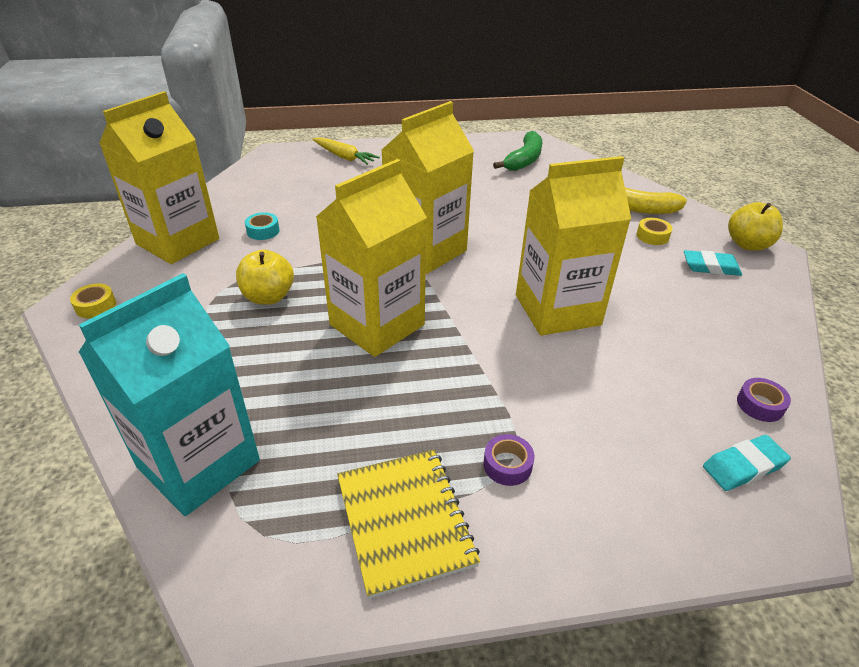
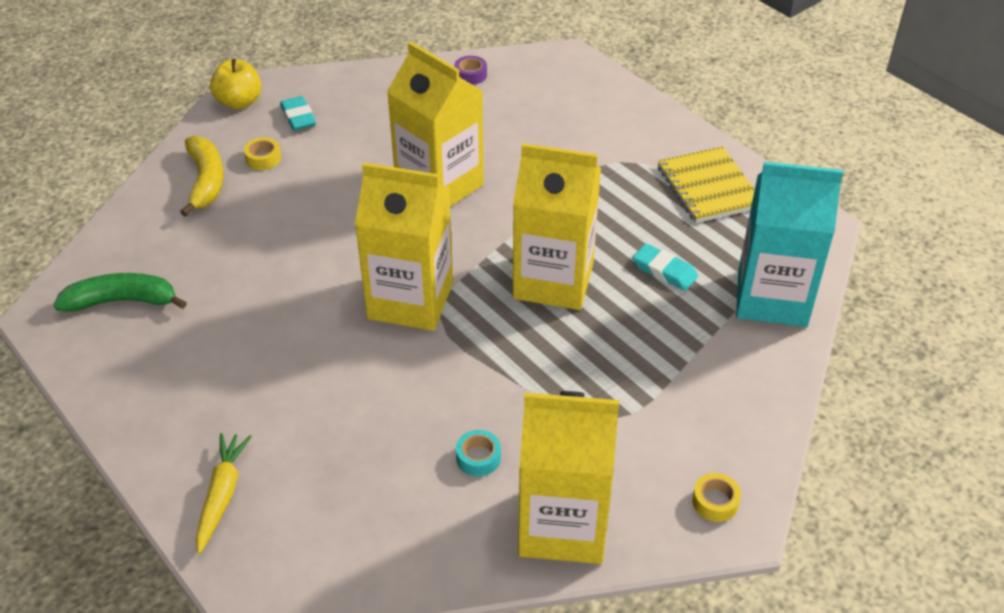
camera: 120 degrees left, 5 degrees up
yellow apple [236,250,294,305] -> none
yellow notebook [337,449,480,599] -> yellow notebook turned 60 degrees counterclockwise [658,146,755,223]
purple tape [483,434,535,486] -> none
turquoise eraser [703,435,791,491] -> turquoise eraser moved to [633,243,698,291]

